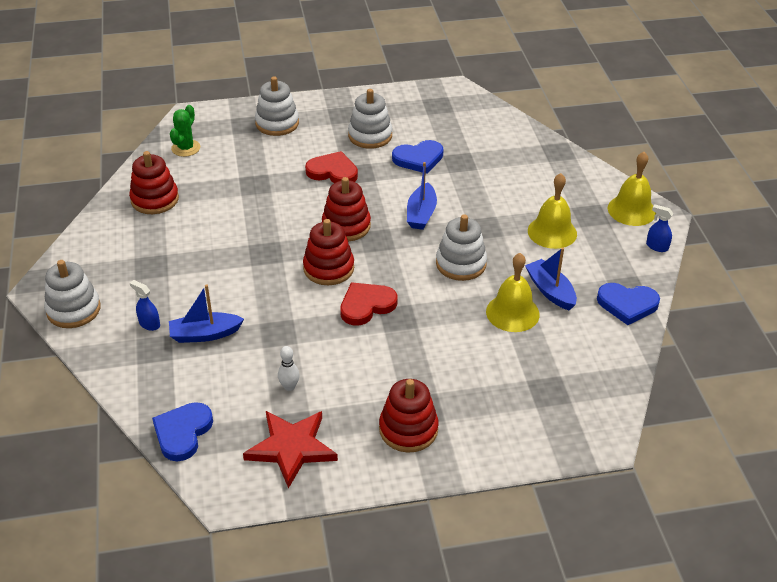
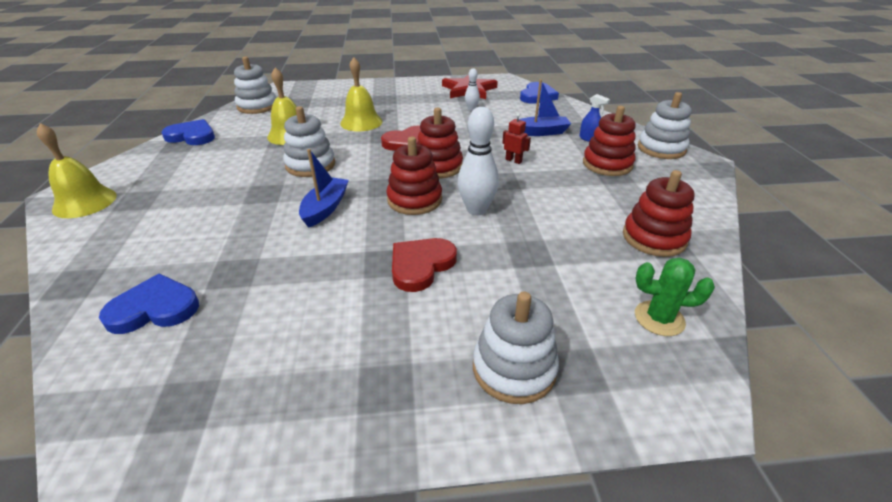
camera: 175 degrees left, 5 degrees down
green cactus [170,105,200,157] -> green cactus turned 75 degrees clockwise [635,258,715,336]
red heart [305,151,358,183] -> red heart turned 105 degrees clockwise [392,238,457,292]
white stacking toy [348,89,393,149] -> white stacking toy moved to [234,56,276,114]
red stacking toy [379,379,439,453] -> red stacking toy moved to [583,106,636,176]
blue heart [392,140,444,174] -> blue heart moved to [99,274,199,334]
blue boat [525,247,577,311] -> none
yellow bell [528,173,577,249] -> yellow bell moved to [340,57,383,131]
blue spray bottle [646,205,674,252] -> none
none -> white bowling pin [458,107,499,216]
none -> red robot [502,113,531,164]

